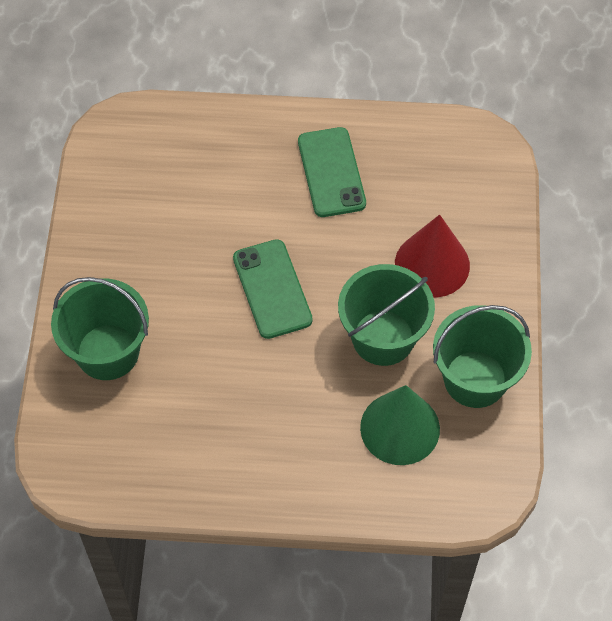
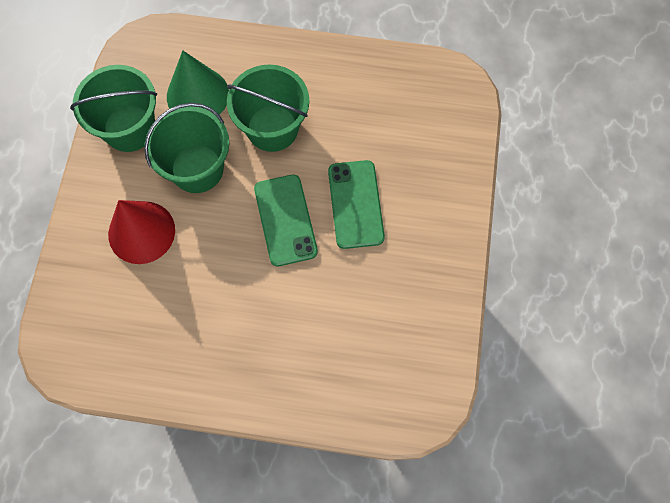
camera: 175 degrees left, 10 degrees up
green bucket [51,277,149,380] -> green bucket moved to [227,65,309,152]
green phone [298,127,366,217] -> green phone moved to [328,160,385,249]

